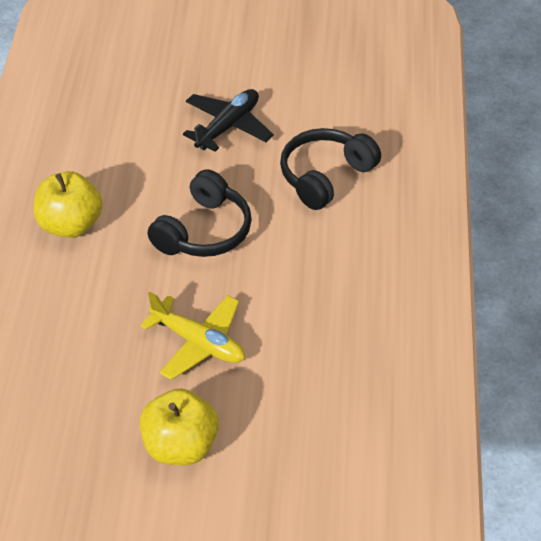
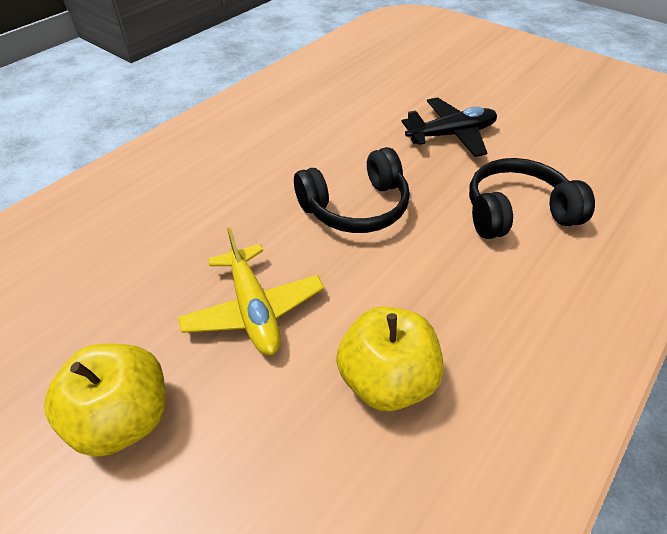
camera: 35 degrees right, 0 degrees up
yellow apple [34,171,102,238] -> yellow apple moved to [336,306,444,411]

